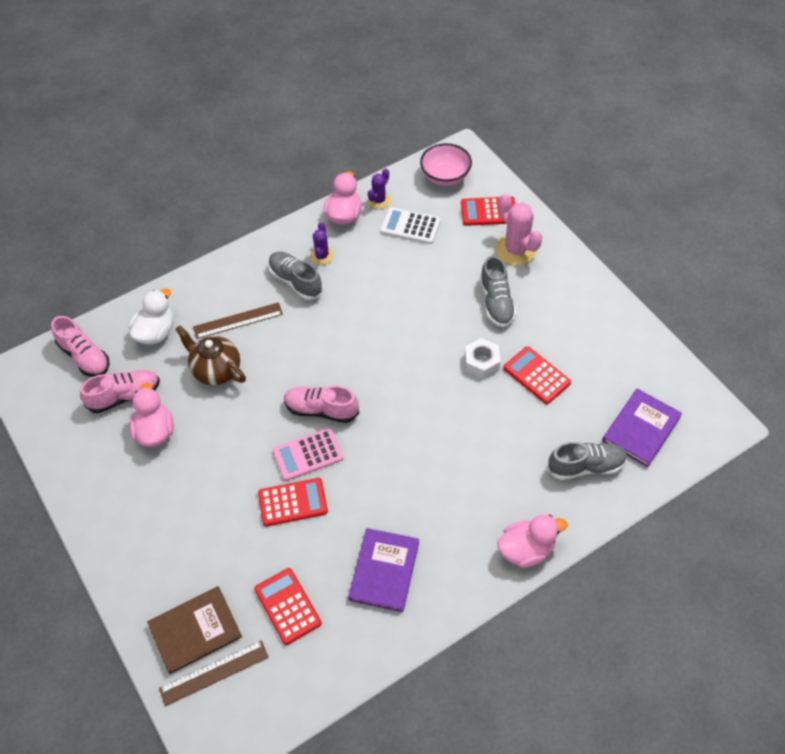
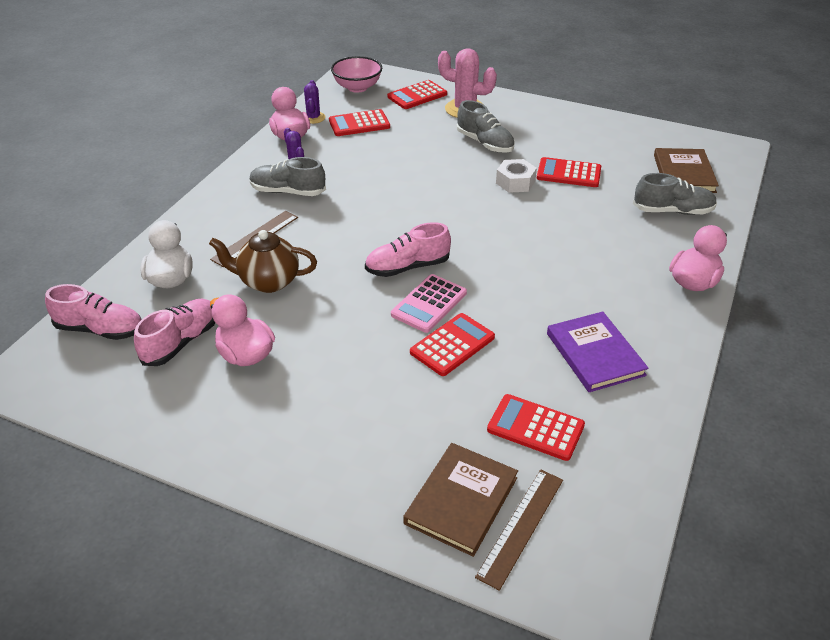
camera: 35 degrees left, 15 degrees down
white calculator [380,207,441,244] -> red calculator [329,109,390,136]
grey shoe [547,442,628,480] -> grey shoe turned 45 degrees clockwise [633,173,717,215]
purple book [602,389,682,467] -> brown book [654,148,719,193]

